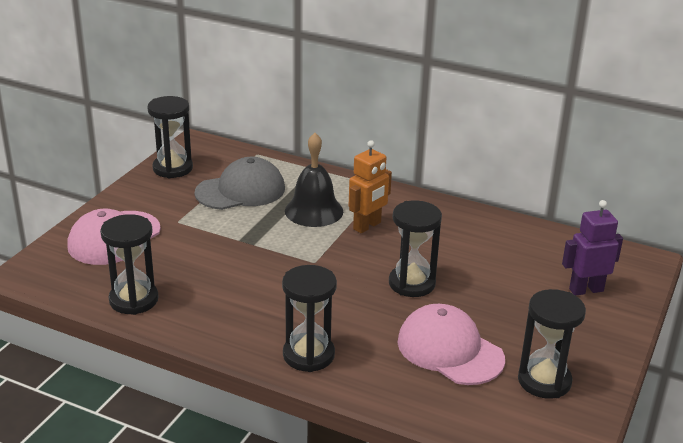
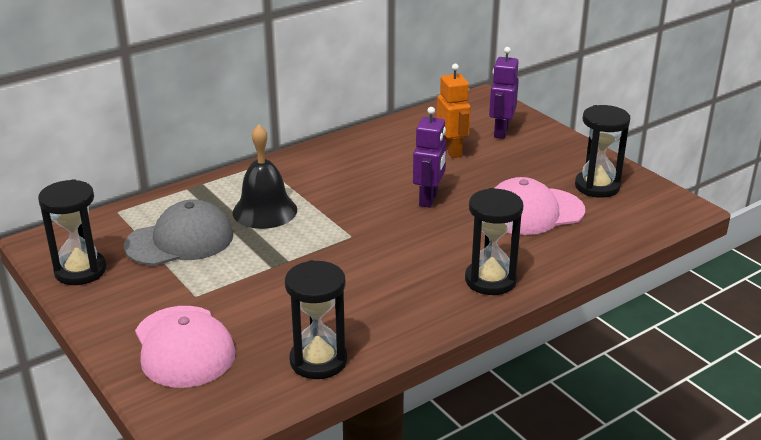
camera: 60 degrees left, 0 degrees up
grey cap [194,157,285,210] -> grey cap turned 60 degrees clockwise [124,199,233,266]
orange robot [349,140,392,233] -> orange robot moved to [437,64,471,158]
black hourglass [389,200,442,297] -> purple robot [413,107,447,208]

